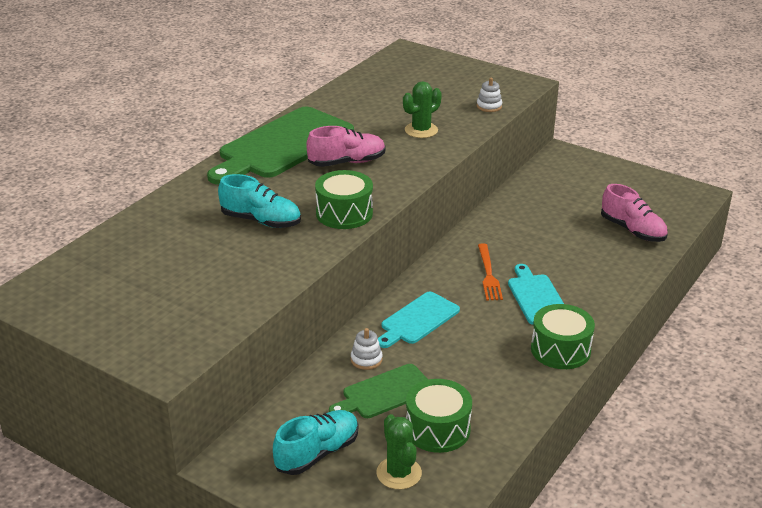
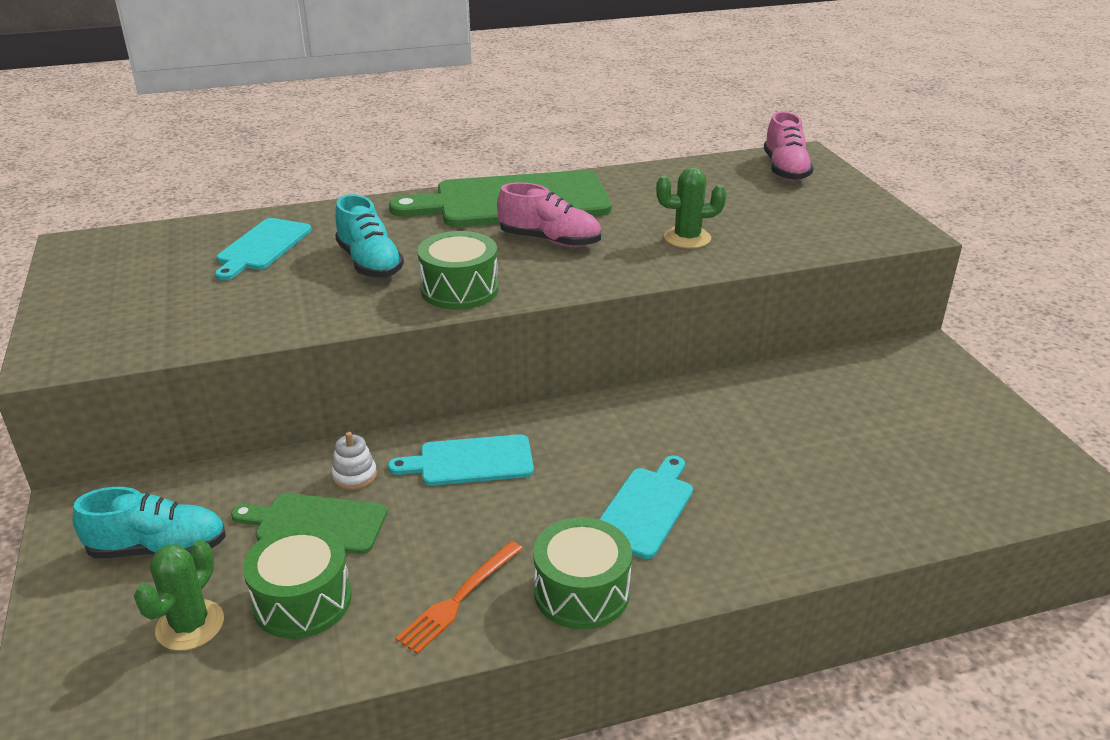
camera: 40 degrees right, 0 degrees up
white stacking toy [477,78,502,112] -> none
orange fork [478,243,503,300] -> orange fork moved to [396,541,523,654]
pink shoe [601,184,668,242] -> pink shoe moved to [764,111,814,181]
none -> turquoise cutting board [215,218,312,281]

